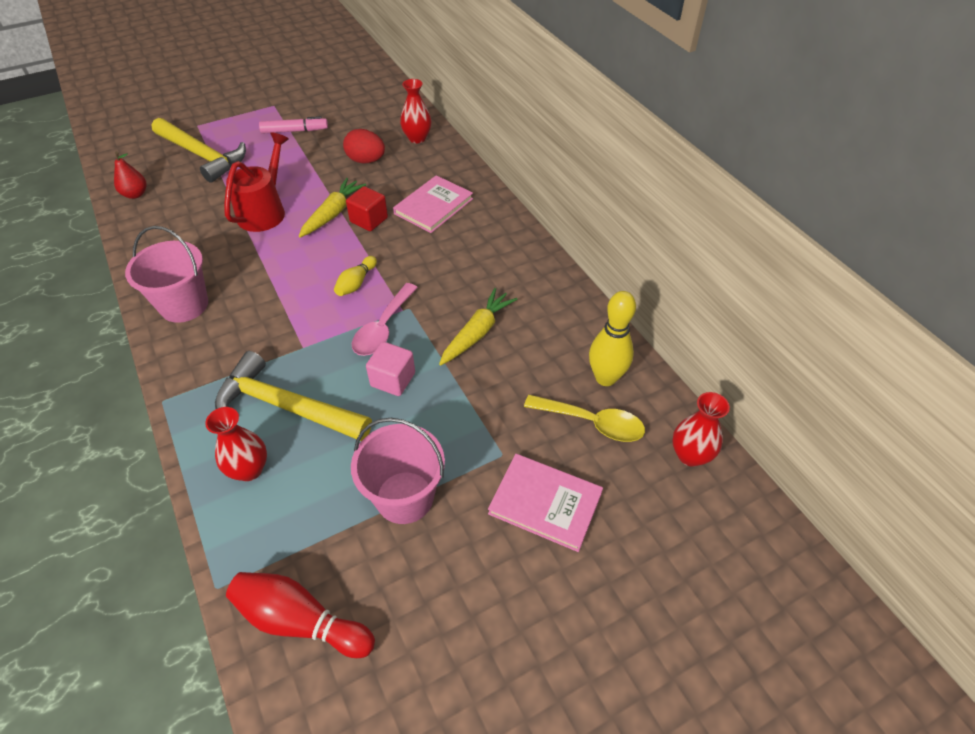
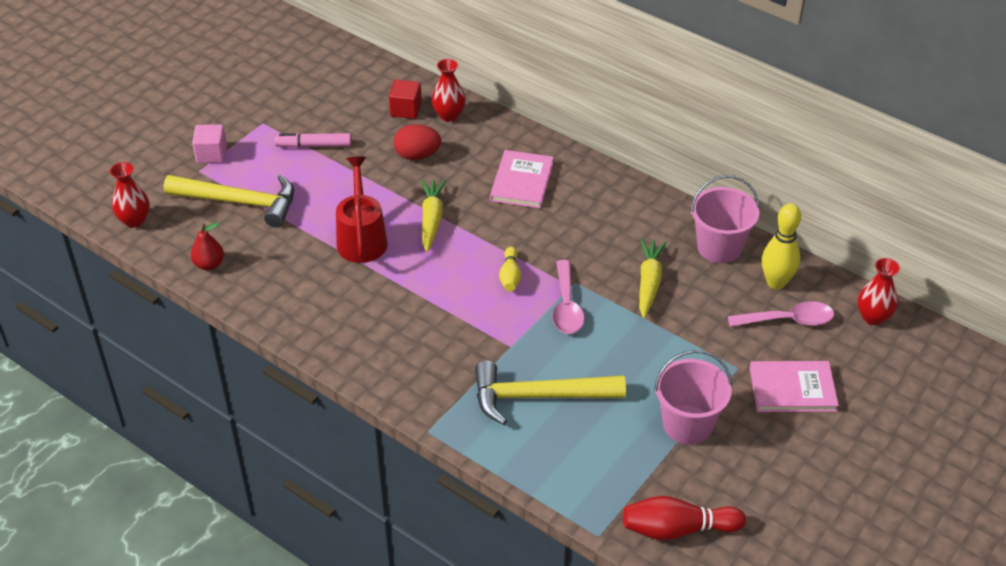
camera: 25 degrees left, 5 degrees down
pink bucket [125,226,208,323] -> pink bucket moved to [691,175,760,263]
red vase [205,407,267,481] -> red vase moved to [110,162,150,228]
pink marker [259,116,328,134] -> pink marker turned 150 degrees counterclockwise [275,133,351,148]
red cube [346,186,388,231] -> red cube moved to [389,80,422,119]
pink cube [366,342,415,396] -> pink cube moved to [192,124,227,163]
yellow spoon [524,395,645,442] -> pink spoon [728,301,834,327]

